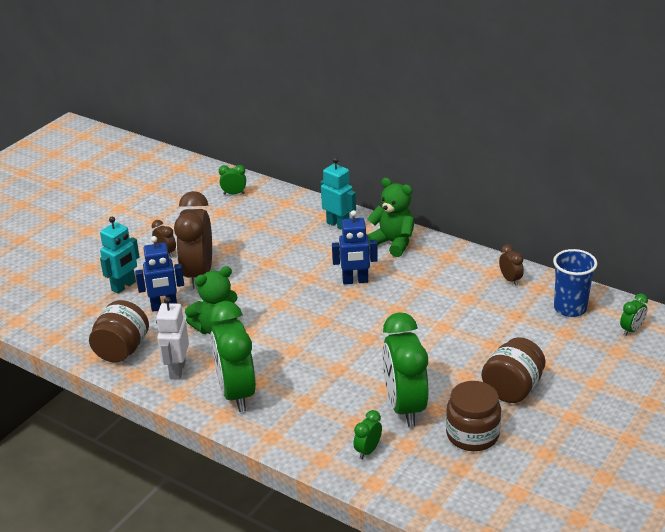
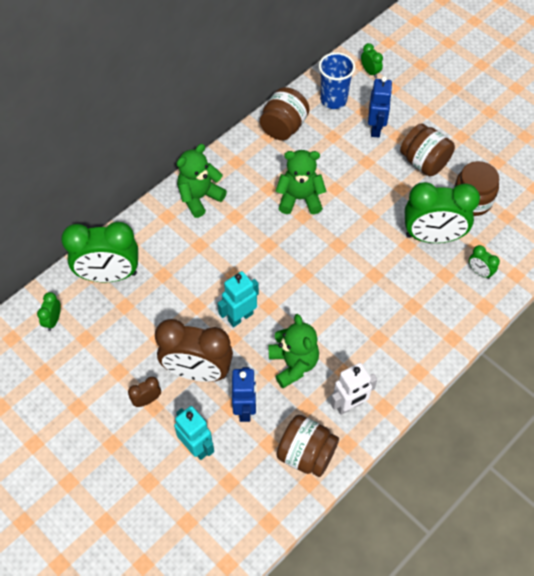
camera: 80 degrees left, 25 degrees up
white robot [156,297,189,380] -> white robot turned 45 degrees counterclockwise [331,363,377,415]
green clock [209,301,256,412] -> green clock moved to [61,222,138,282]
turquoise robot [321,157,356,230] -> turquoise robot moved to [218,271,259,327]
blue robot [332,210,378,284] -> blue robot moved to [368,76,393,138]
brown clock [499,244,524,286] -> brown jar [260,87,310,140]
none -> green teddy bear [276,150,327,214]

